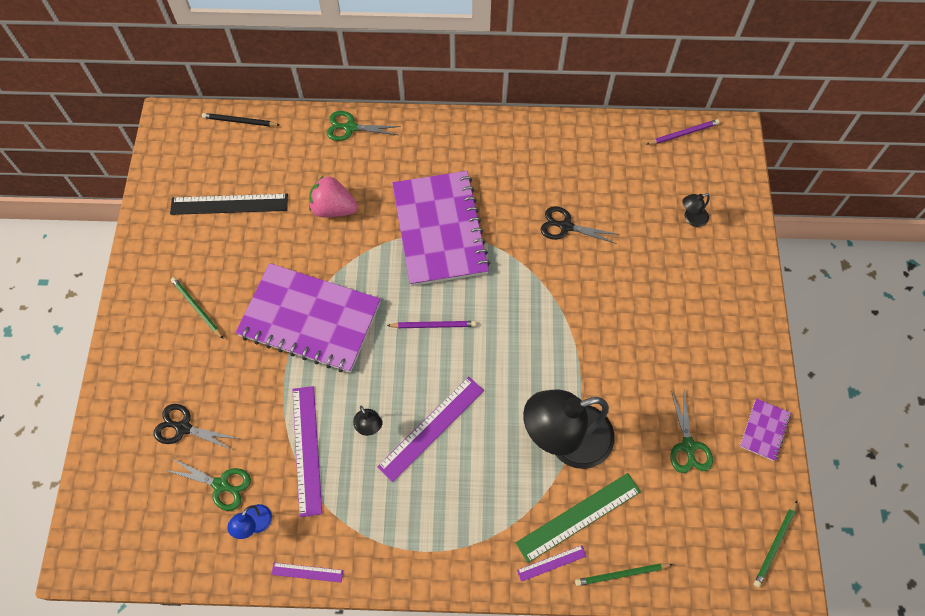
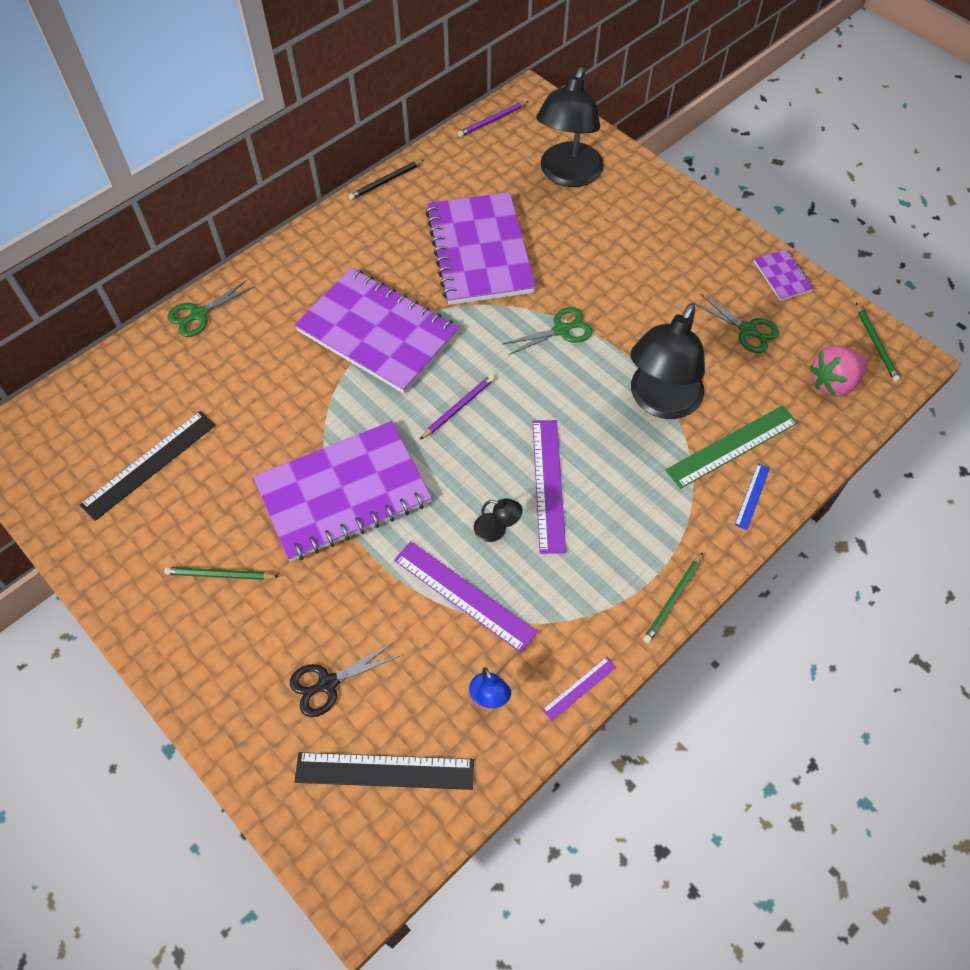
camera: 45 degrees left, 5 degrees down
green scissors [166,458,251,511] -> green scissors moved to [503,307,593,355]
black pencil [202,113,279,127] -> black pencil moved to [348,160,424,200]
pink strawberry [309,175,358,217] -> pink strawberry moved to [809,345,868,397]
green ruler [516,473,641,563] -> green ruler turned 45 degrees clockwise [665,405,798,489]
purple ruler [517,545,587,582] -> blue ruler [735,463,770,530]
black scissors [541,206,617,244] -> purple notebook [425,192,536,305]
green pencil [575,563,673,586] -> green pencil moved to [643,552,703,643]
purple pencil [646,119,720,145] -> purple pencil turned 150 degrees counterclockwise [458,101,529,137]
black lamp [682,193,710,227] -> black lamp [536,67,604,187], size x2.45
none -> black ruler [295,752,474,790]

